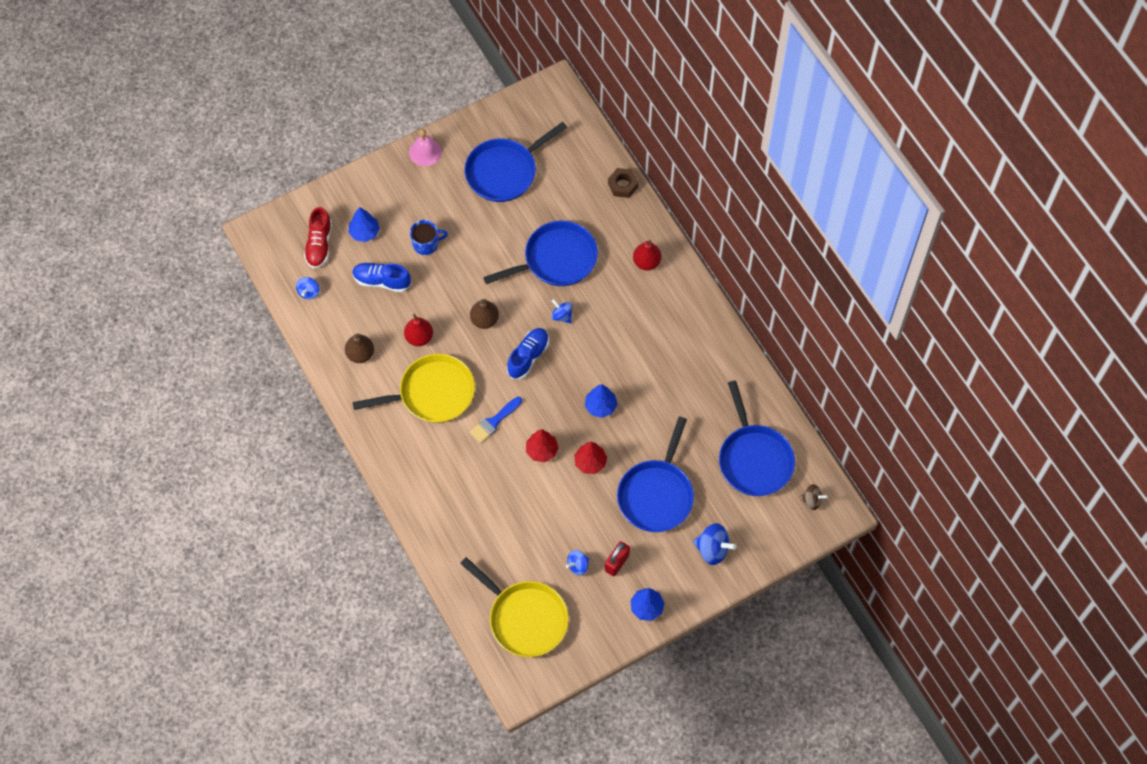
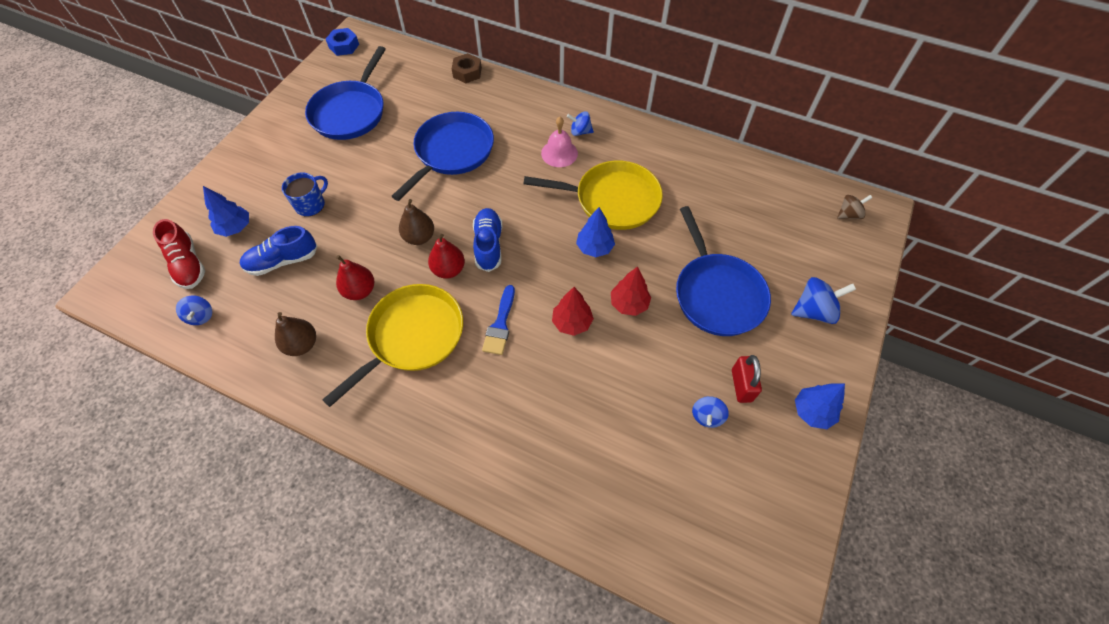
camera: 35 degrees left, 5 degrees down
pink bell [409,129,442,166] -> pink bell moved to [541,117,578,167]
yellow pan [460,557,569,657] -> yellow pan moved to [523,160,663,230]
blue spinning top [552,299,572,323] -> blue spinning top moved to [567,111,594,136]
red pear [633,240,662,270] -> red pear moved to [428,234,465,279]
blue pan [719,380,795,496] -> none
none -> blue nut [326,28,359,56]

